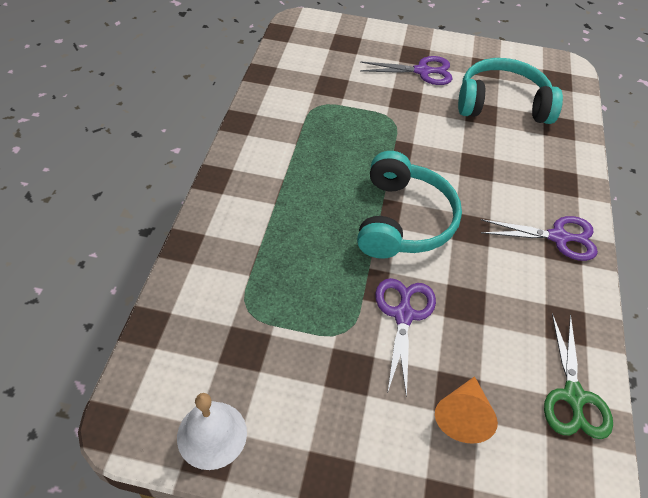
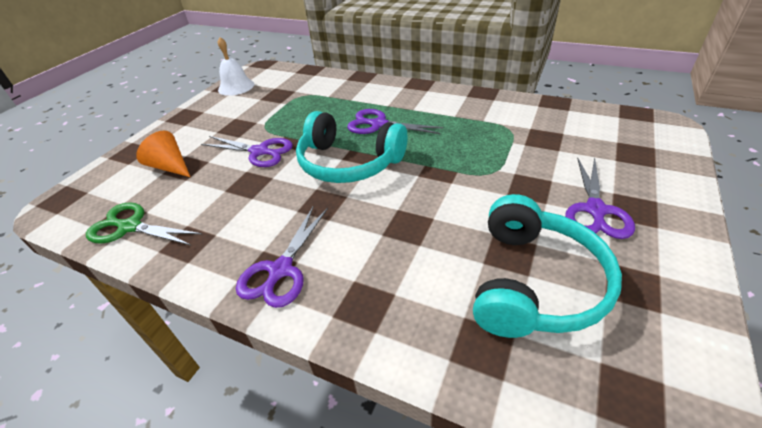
camera: 110 degrees right, 10 degrees down
none -> purple scissors [347,109,443,134]

